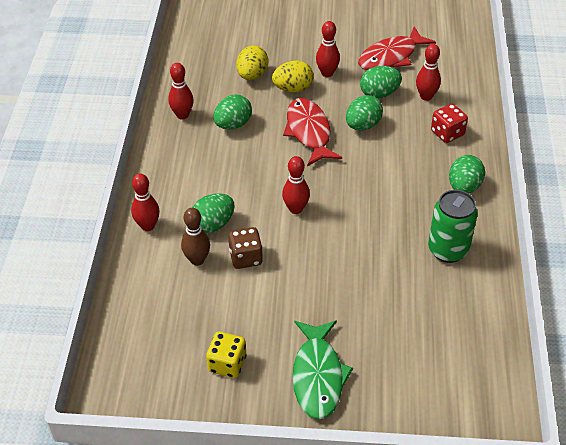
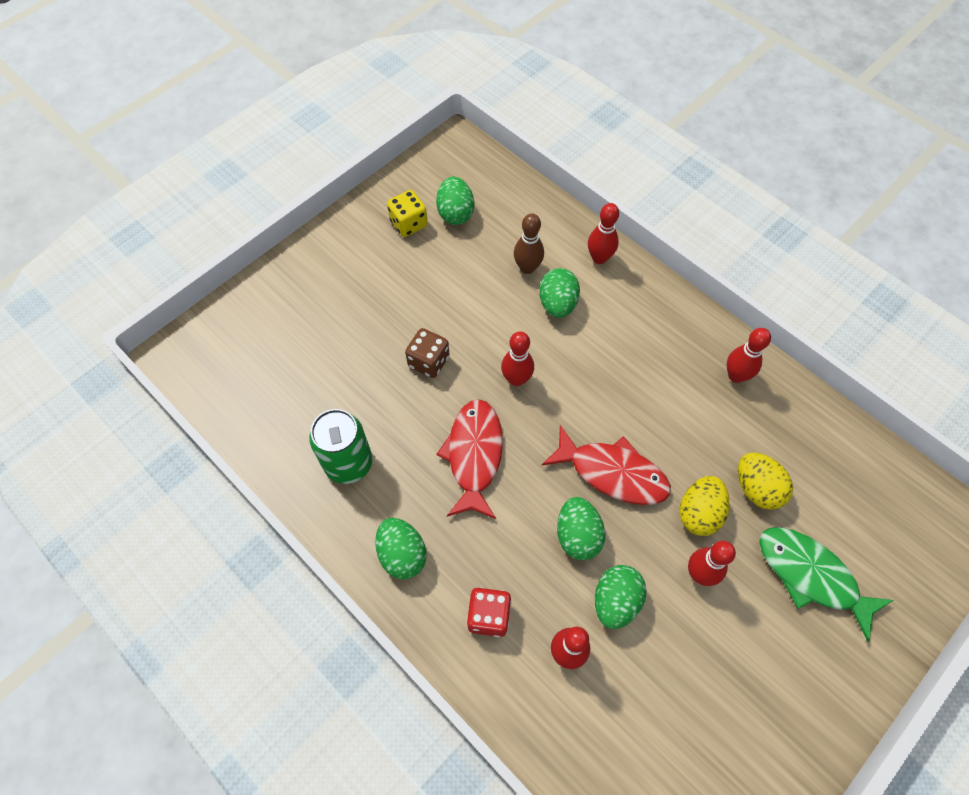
camera: 130 degrees right, 15 degrees up
green egg [213,94,252,130] -> green egg moved to [436,177,474,225]
brown dice [228,227,263,269] -> brown dice moved to [405,328,450,378]
green fish [292,320,353,419] -> green fish moved to [759,527,894,642]
red fish [358,26,436,70] -> red fish moved to [436,399,503,519]

